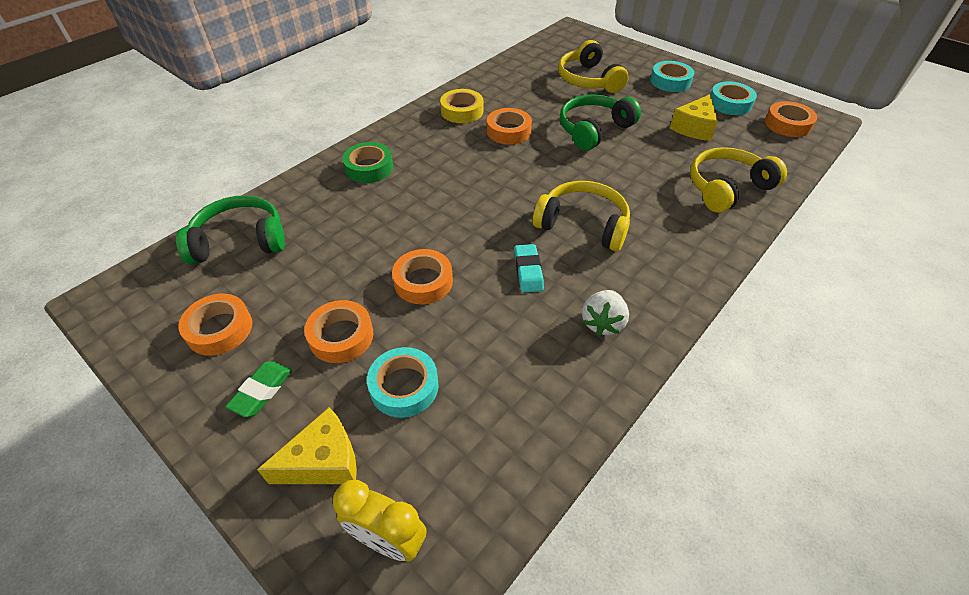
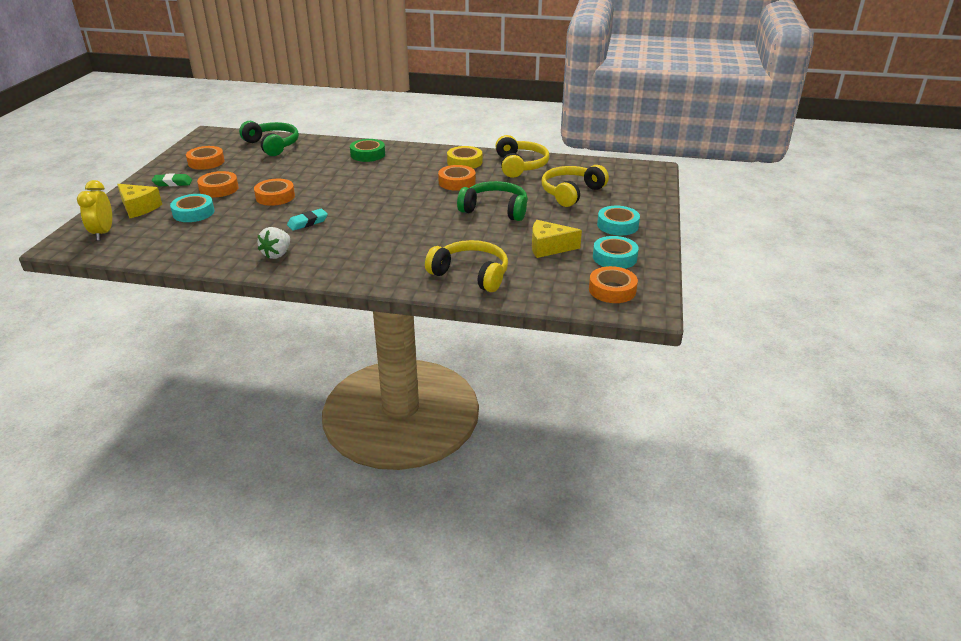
camera: 60 degrees right, 15 degrees down
yellow headphones [533,181,630,251] -> yellow headphones moved to [495,135,549,178]
white strawberry [582,290,629,336] -> white strawberry turned 60 degrees counterclockwise [257,227,290,259]

